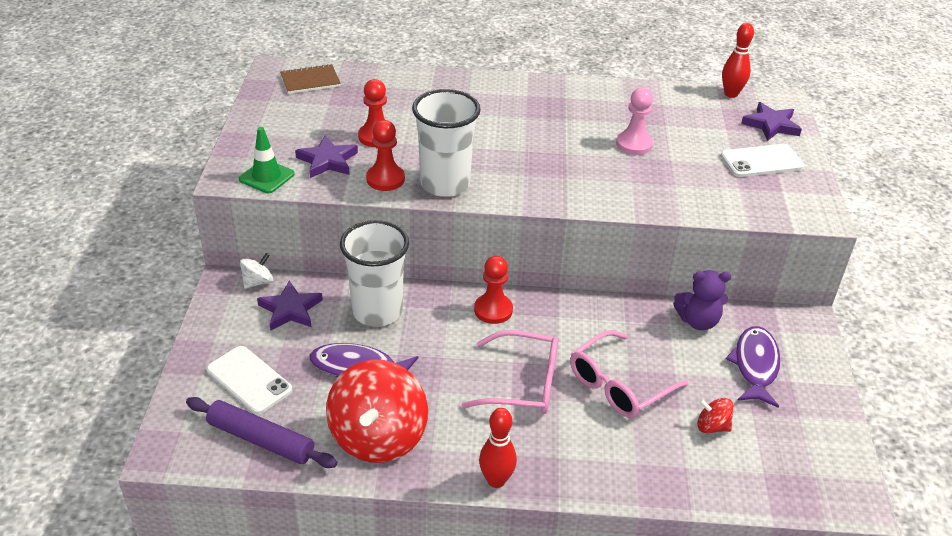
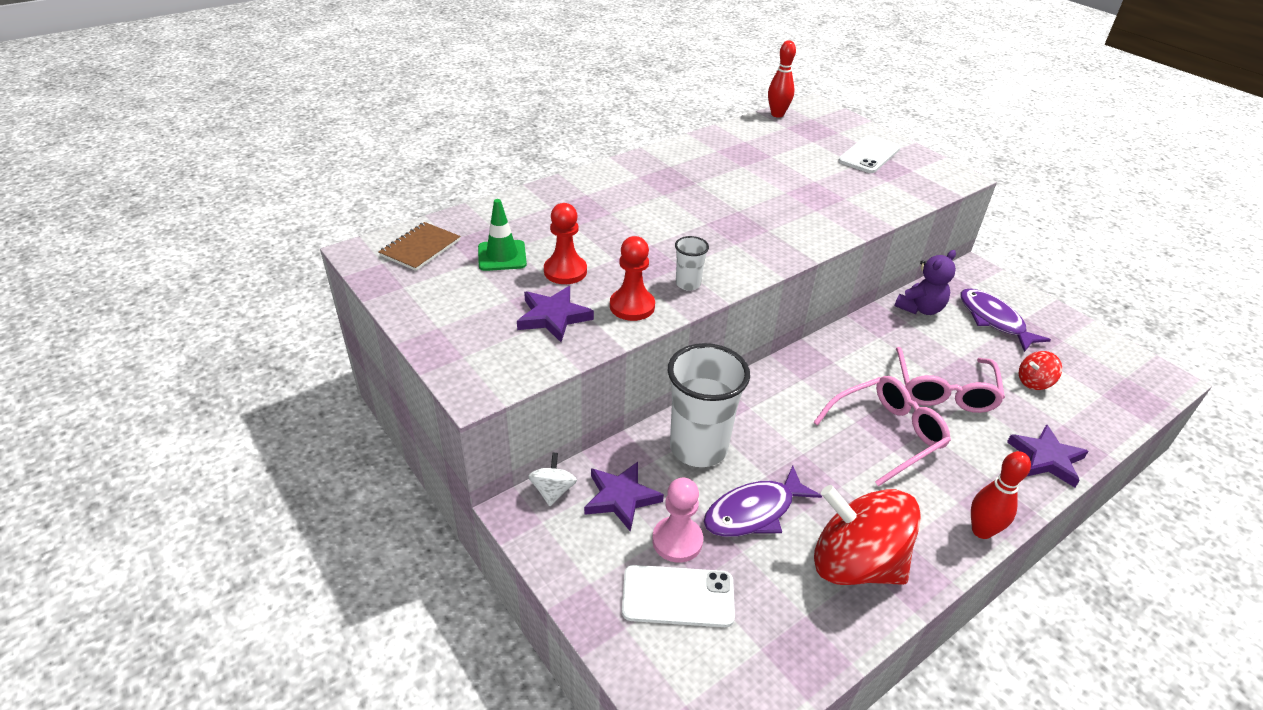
camera: 40 degrees left, 0 degrees up
purple rolling pin [186,397,337,468] -> none
green traffic cone [239,127,295,193] -> green traffic cone moved to [478,199,527,271]
red spinning top [326,360,428,463] -> red spinning top turned 150 degrees clockwise [814,485,921,585]
white cup [412,89,481,197] -> white cup [675,236,709,291], size x0.45
red pawn [474,256,513,324] -> none
pink pawn [616,87,653,155] -> pink pawn moved to [652,478,703,563]
purple star [741,102,802,141] -> purple star moved to [1007,424,1089,487]

